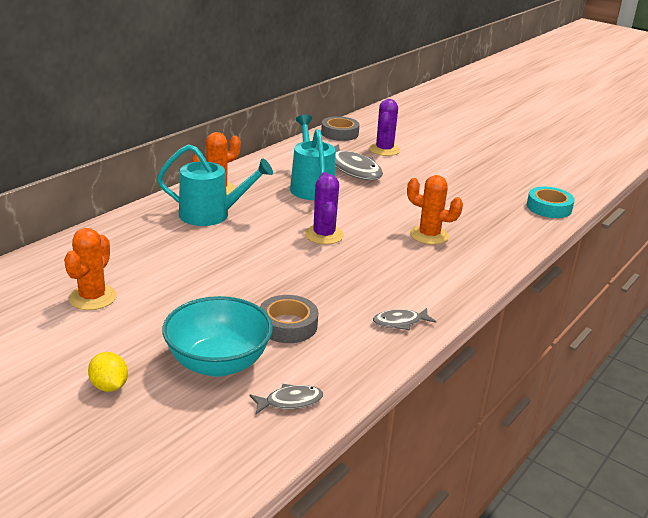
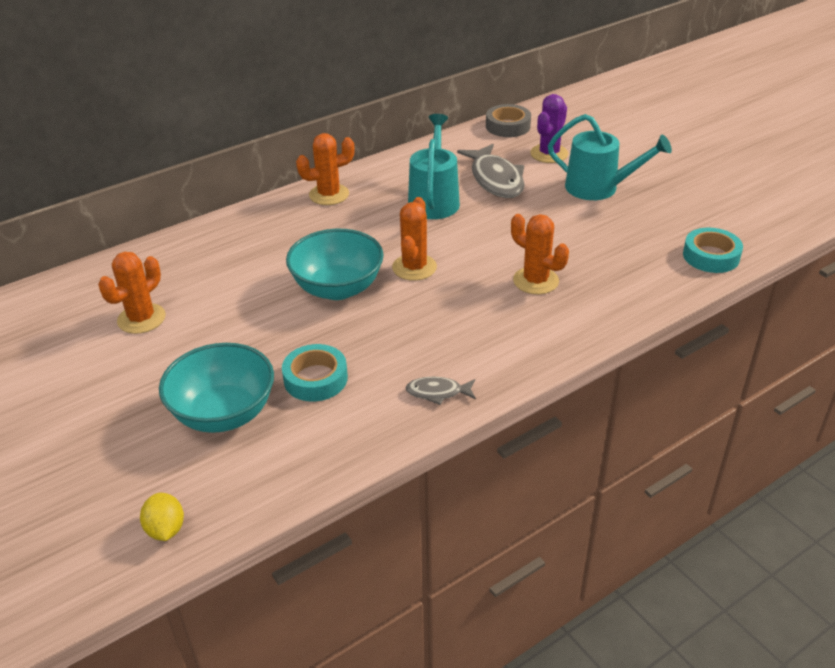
camera: 20 degrees right, 10 degrees up
yellow lemon [88,352,128,392] -> yellow lemon moved to [140,493,184,541]
turquoise watering can [157,144,273,226] -> turquoise watering can moved to [548,114,672,200]
grey fish [249,384,323,414] -> none
grey tape [260,295,318,343] -> turquoise tape [282,344,348,401]
purple cactus [305,172,344,245] -> orange cactus [392,197,437,281]
none -> turquoise bowl [286,229,384,300]

